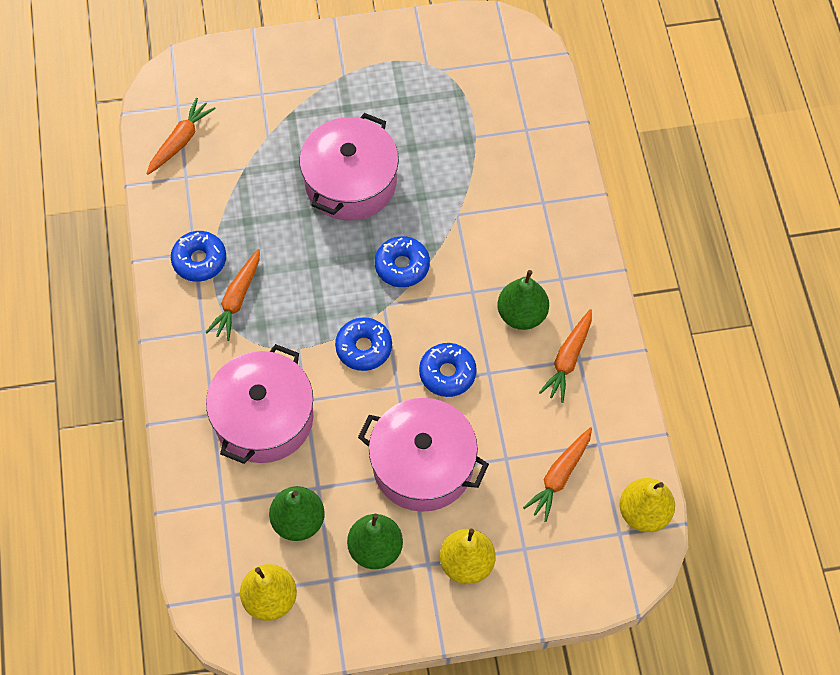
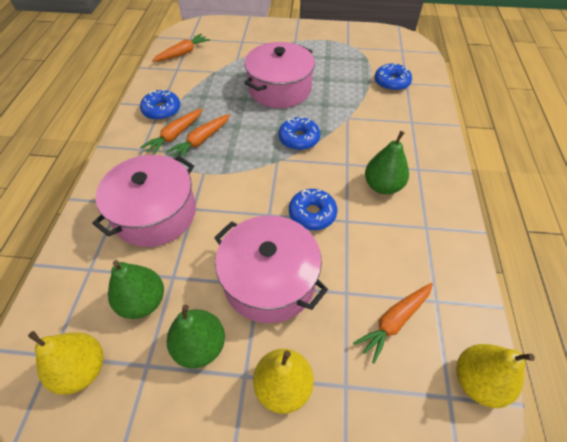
camera: 15 degrees right, 10 degrees down
blue donut [335,317,392,371] -> blue donut moved to [375,63,412,91]
orange carrot [539,309,592,403] -> orange carrot moved to [166,114,230,157]

